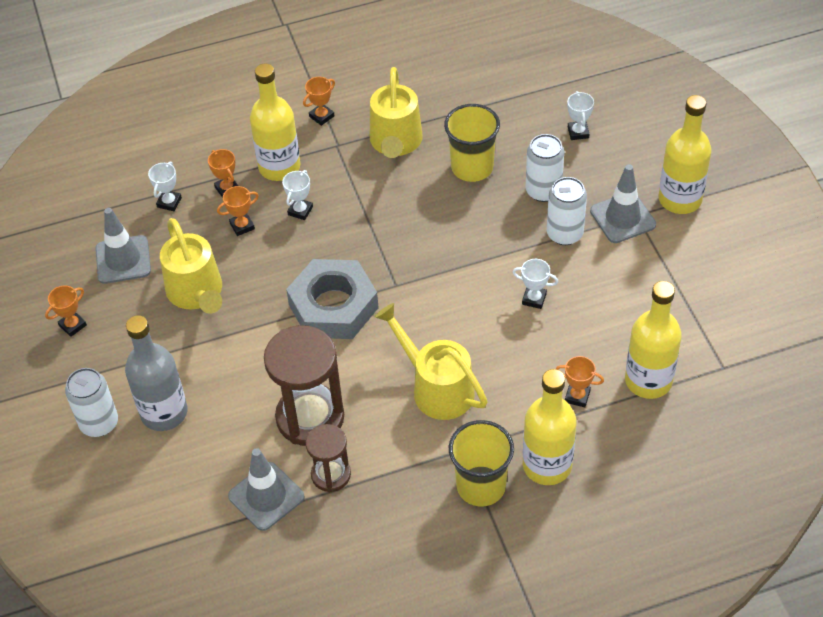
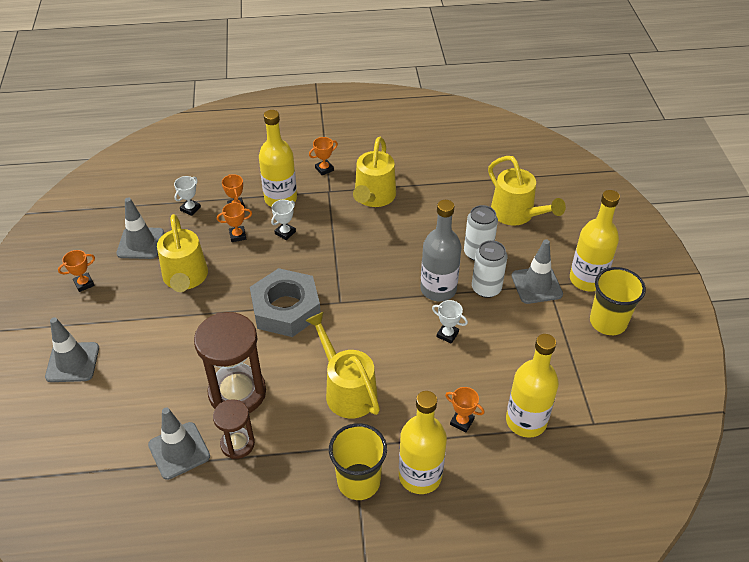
camera: 10 degrees right, 5 degrees down
white can [65,368,118,437] -> grey traffic cone [45,317,99,382]
grey bottle [125,315,187,431] -> grey bottle moved to [420,200,462,301]
yellow cup [444,104,500,182] -> yellow cup moved to [590,267,646,335]
white trophy [567,91,594,140] -> yellow watering can [488,156,566,225]

